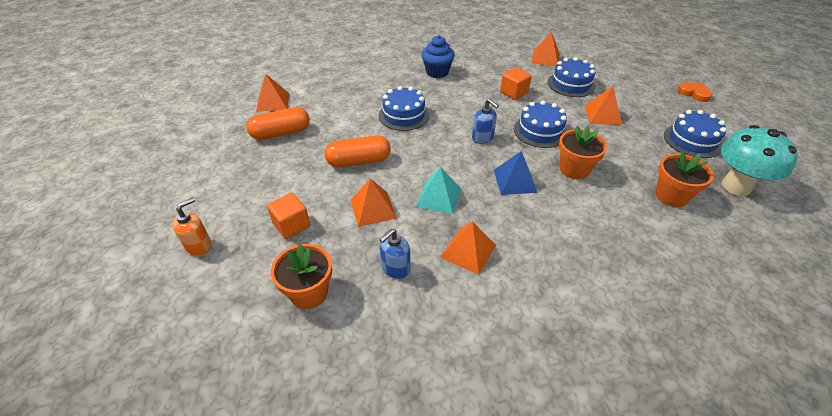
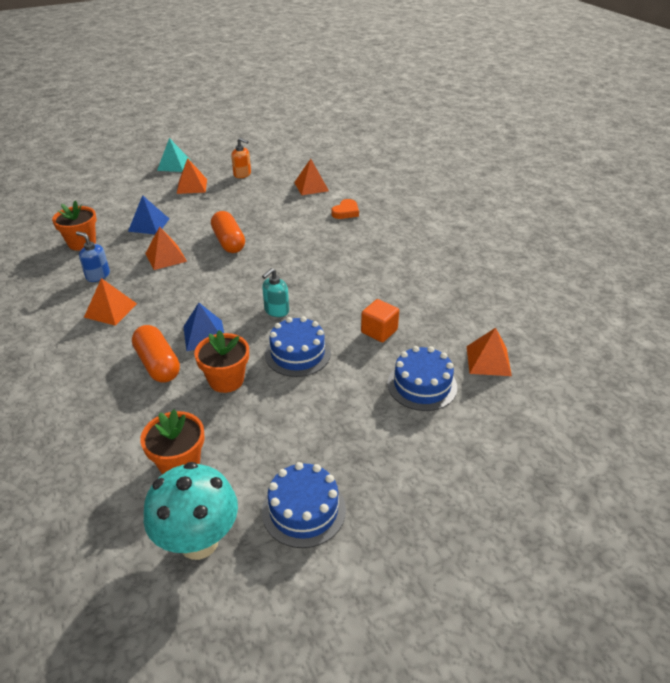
camera: 80 degrees right, 5 degrees down
orange soap dispenser [172,197,212,256] -> orange soap dispenser moved to [231,138,251,178]
orange capsule [247,107,310,140] -> orange capsule moved to [132,325,180,383]
orange cube [267,193,310,239] -> blue pyramid [128,195,169,234]
blue cake [379,86,429,131] -> none
turquoise pyramid [416,167,461,214] -> turquoise pyramid moved to [157,138,191,172]
blue cupcake [422,35,455,78] -> none
blue soap dispenser [472,99,499,144] -> turquoise soap dispenser [262,268,289,317]
orange pyramid [585,86,622,125] -> orange pyramid moved to [177,158,207,194]
orange heart [677,82,712,102] -> orange heart moved to [332,199,359,219]

